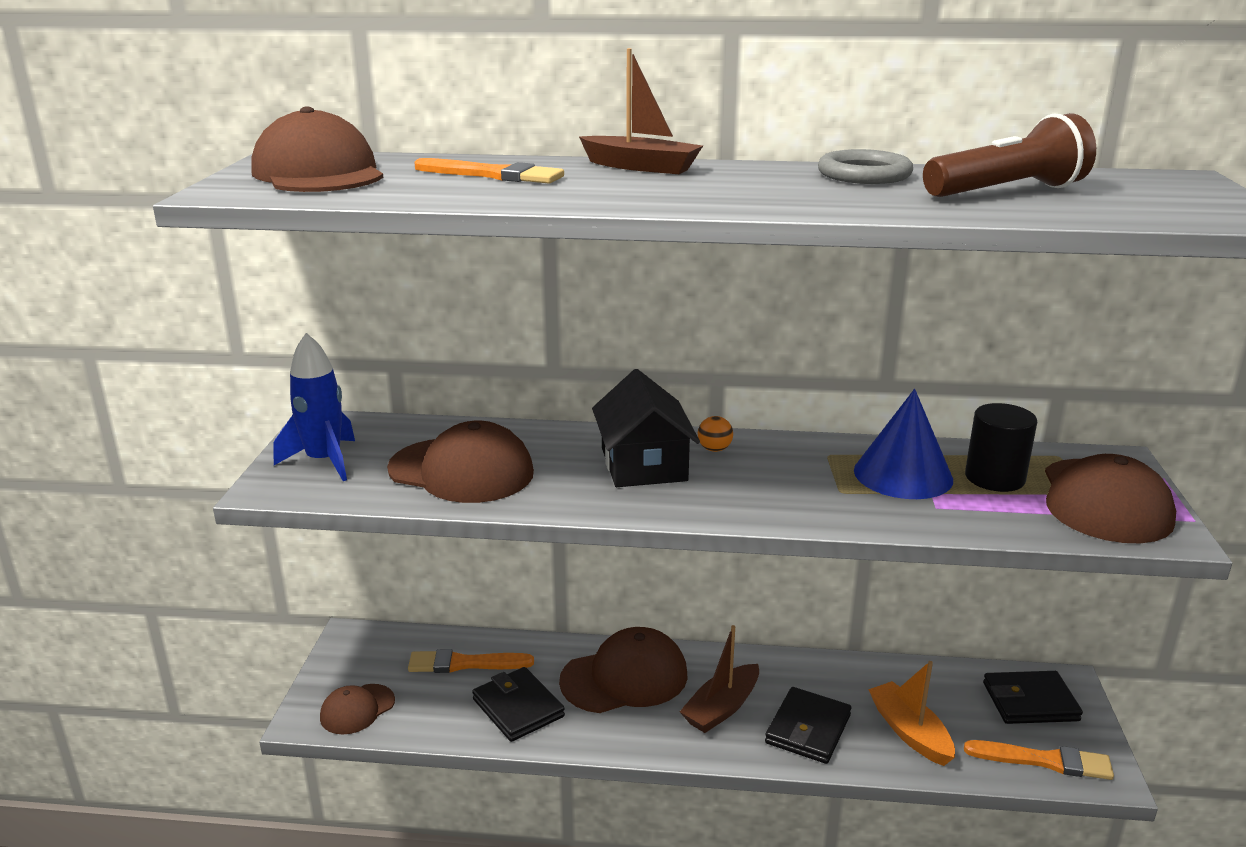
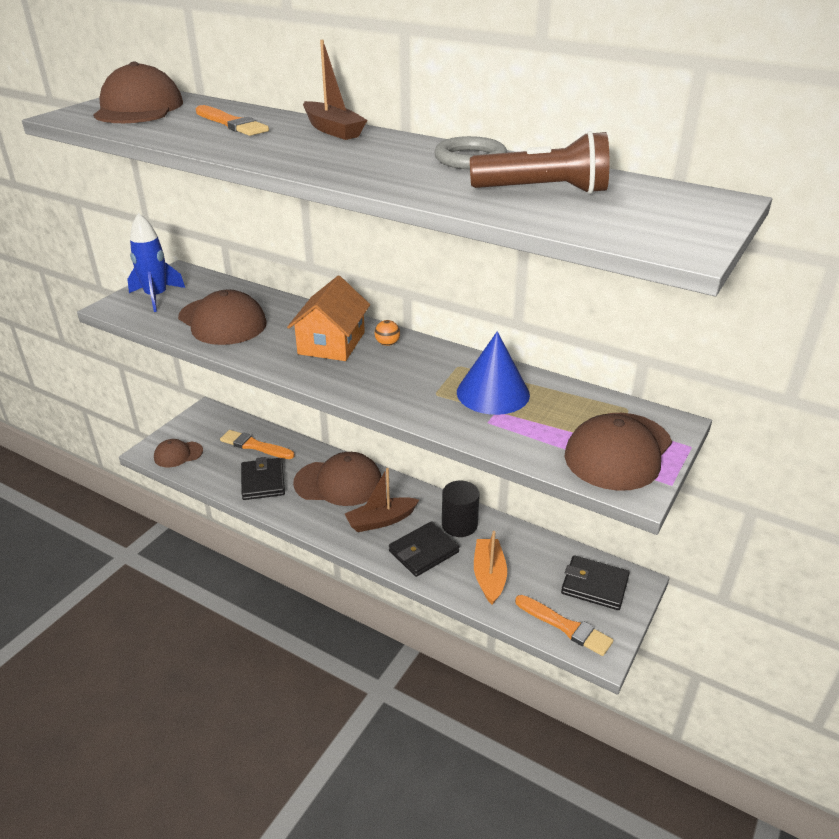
camera: 25 degrees right, 10 degrees up
black house [592,369,700,487] -> orange house [287,276,370,361]
black cylinder [965,403,1037,492] -> black cylinder moved to [442,481,480,537]

